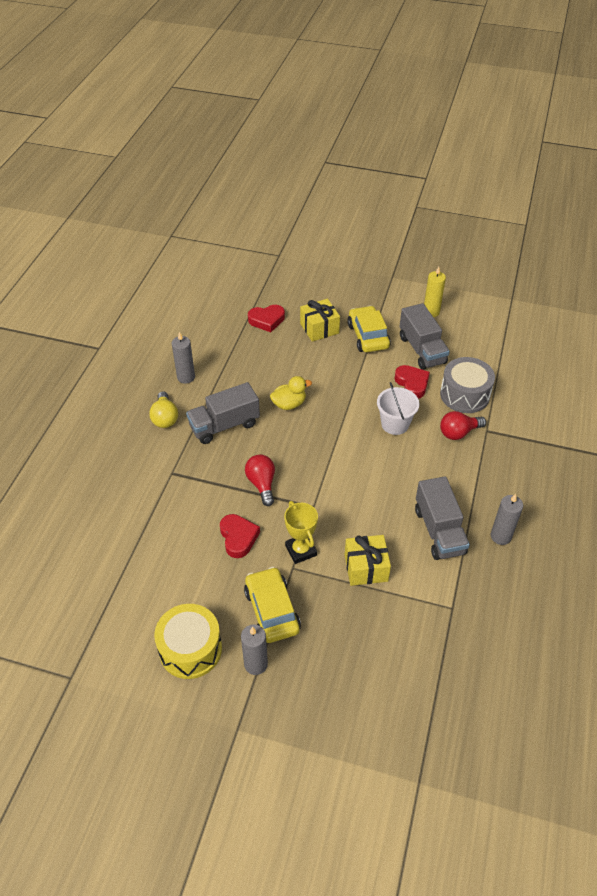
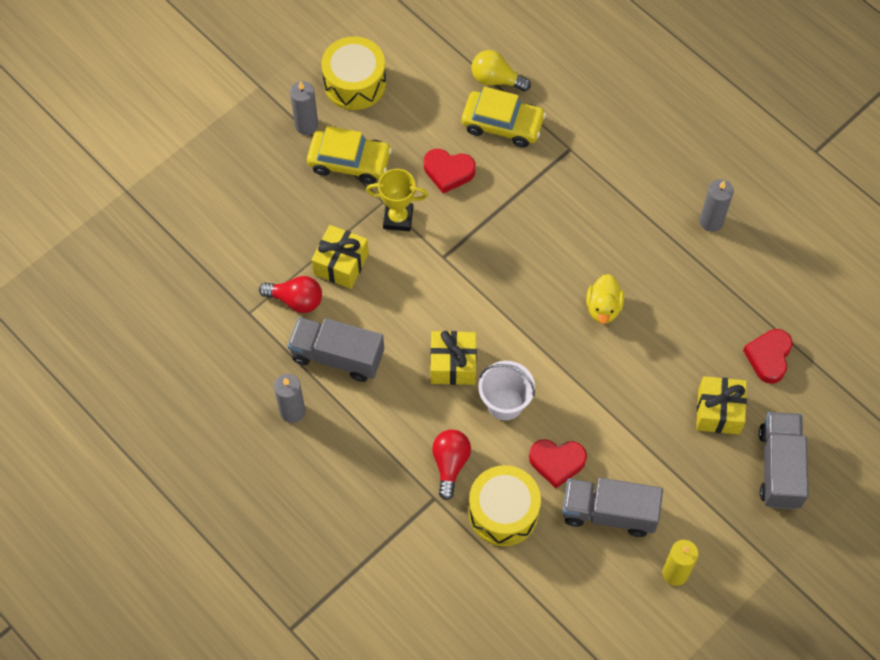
camera: 120 degrees right, 15 degrees up
yellow light bulb [149,391,178,428] -> yellow light bulb moved to [472,50,531,92]
grey truck [186,382,260,444] -> grey truck moved to [759,412,809,509]
red light bulb [245,454,275,506] -> red light bulb moved to [259,276,322,313]
yellow car [347,306,391,352] -> yellow car moved to [462,87,546,148]
grey drum [440,357,495,413] -> yellow drum [469,465,541,546]
none -> yellow gift [430,331,477,385]

